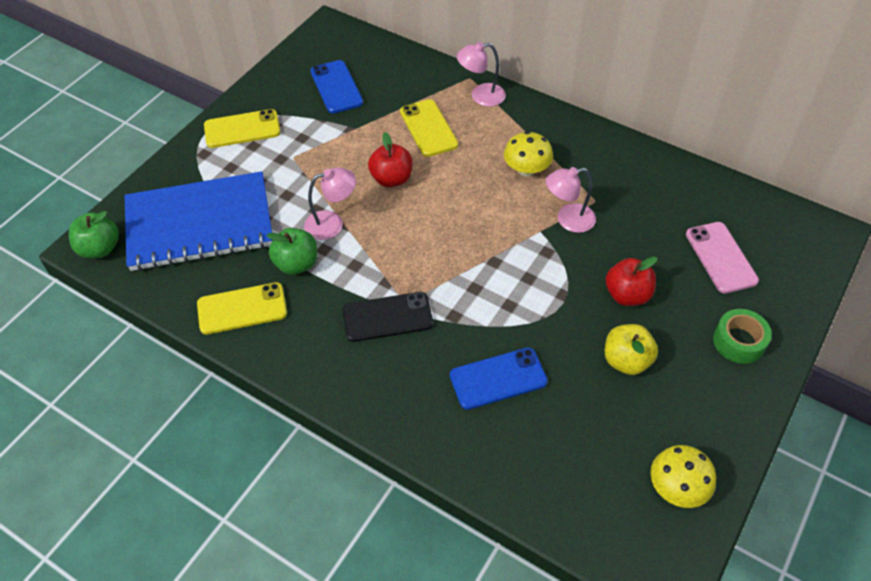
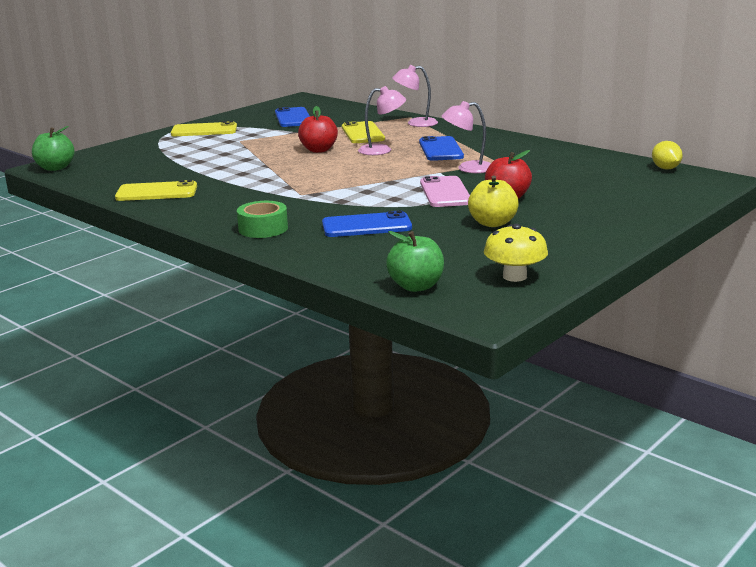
camera: 10 degrees right, 30 degrees down
blue notebook [125,171,273,271] -> none
green apple [266,228,317,275] -> green apple moved to [386,231,444,292]
pink lamp [304,167,356,240] -> pink lamp moved to [358,86,406,155]
black phone [342,292,433,342] -> none
yellow mushroom [504,131,553,177] -> blue phone [419,136,464,161]
pink phone [686,222,759,294] -> pink phone moved to [420,176,470,207]
green tape [713,309,772,364] -> green tape moved to [237,201,288,238]
none -> yellow lemon [652,141,683,169]

